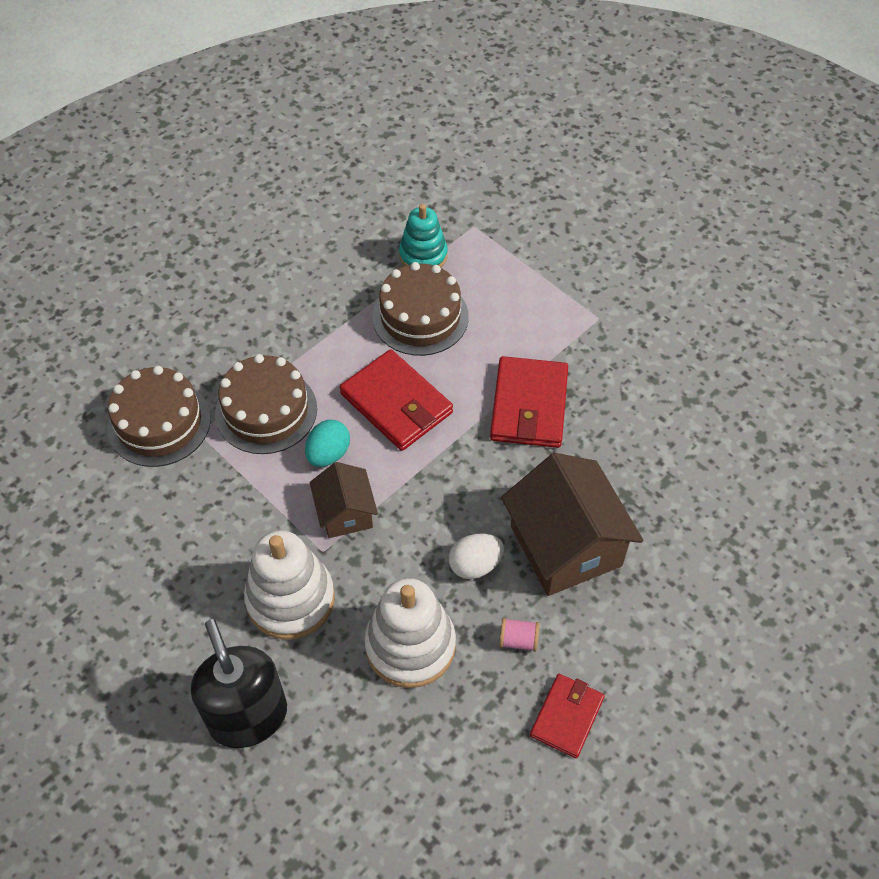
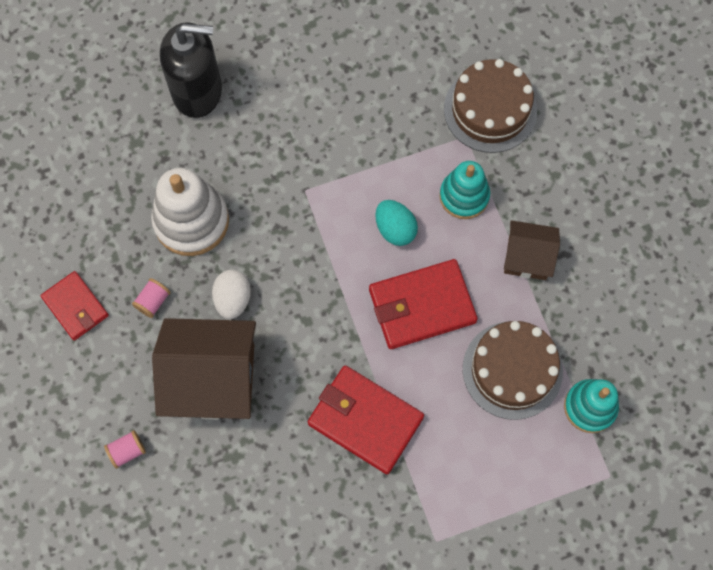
camera: 115 degrees right, 15 degrees up
brown cake [215,354,317,454] -> turquoise stacking toy [439,161,490,219]
white stacking toy [244,530,335,639] -> none
brown house [310,462,378,538] -> brown house moved to [504,220,560,280]
none -> pink spool [104,430,146,469]

